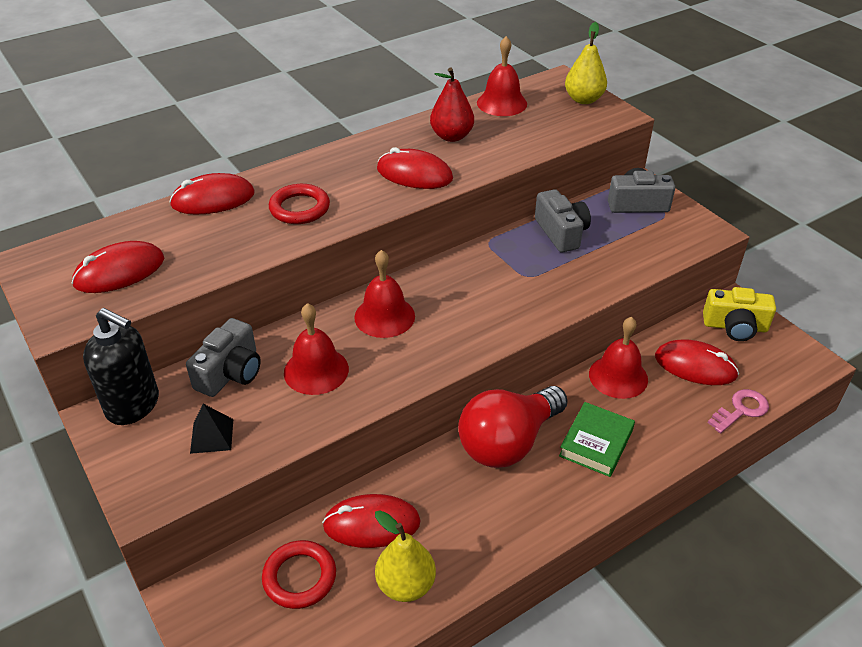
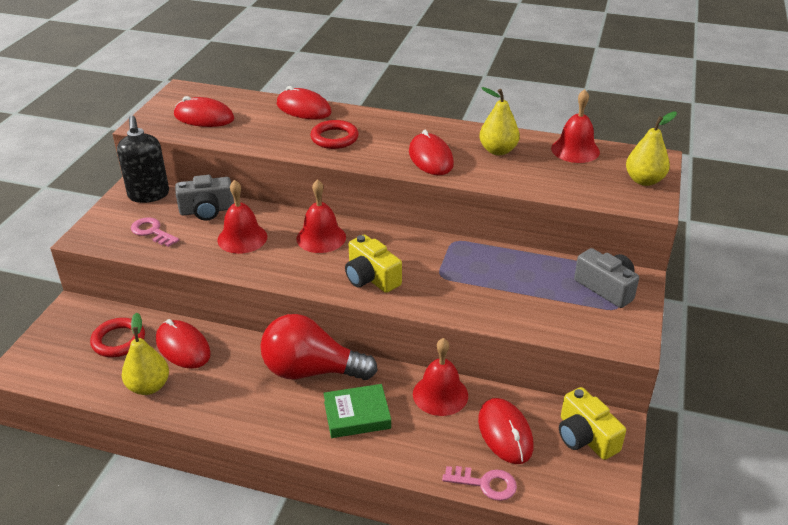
camera: 50 degrees right, 5 degrees down
black pyramid [190,404,233,454] -> pink key [131,217,179,247]
red pear [430,67,474,142] -> yellow pear [479,87,520,155]
grey camera [535,189,591,252] -> none
none -> yellow camera [345,234,402,293]

